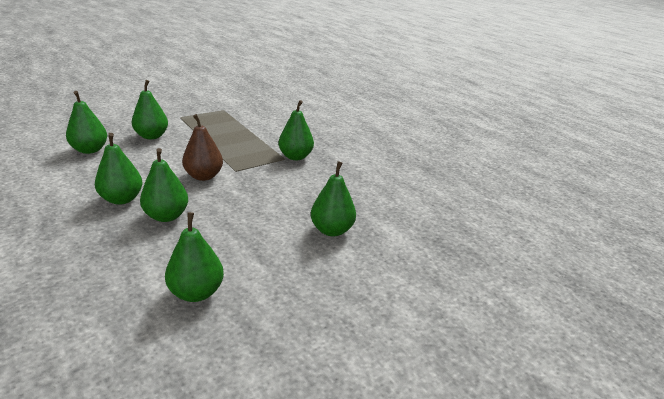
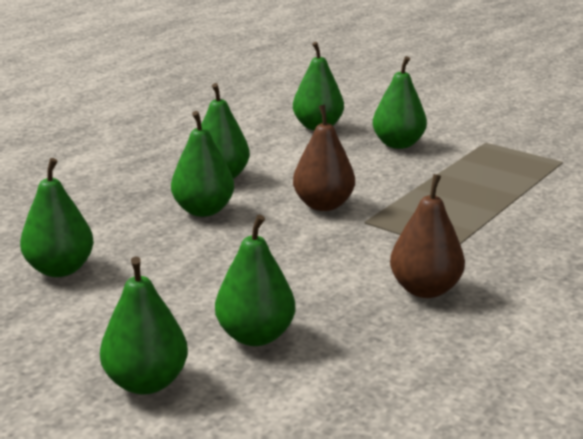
camera: 75 degrees right, 5 degrees down
green pear [279,100,314,160] -> green pear moved to [100,257,188,394]
none -> brown pear [390,174,465,298]

